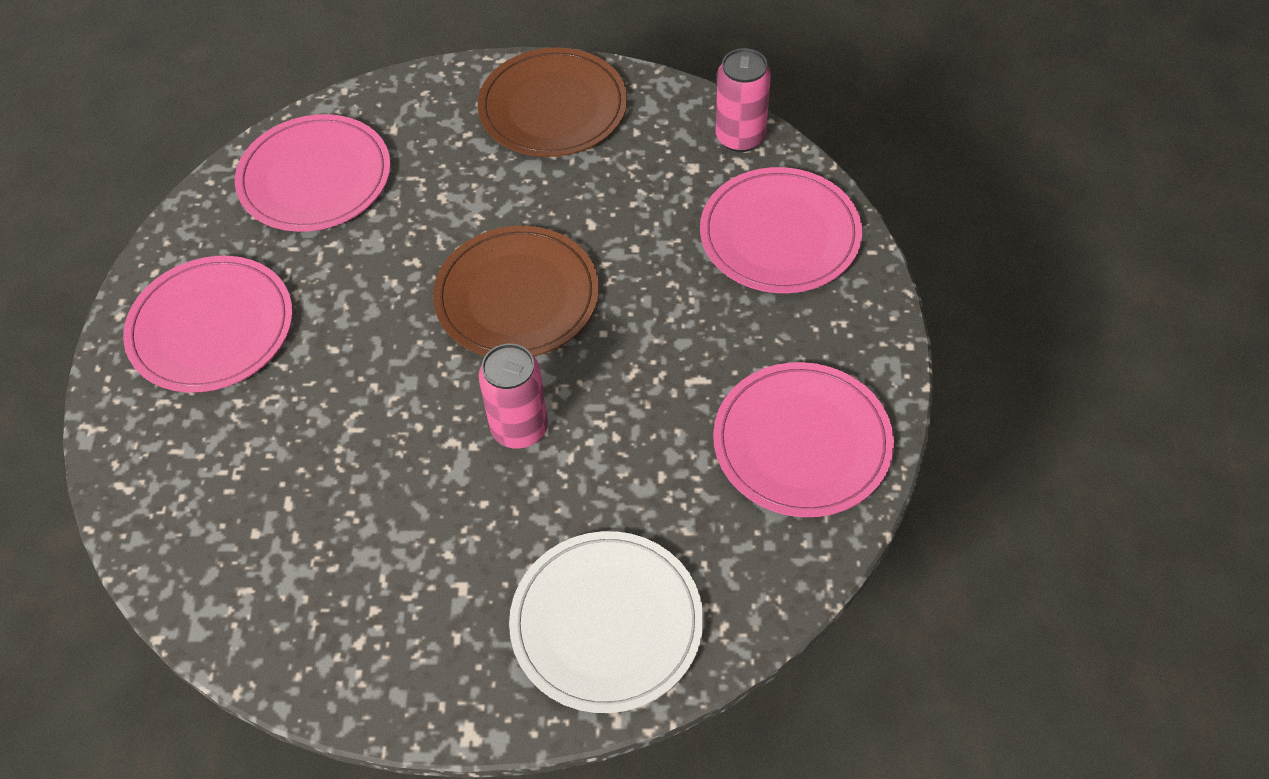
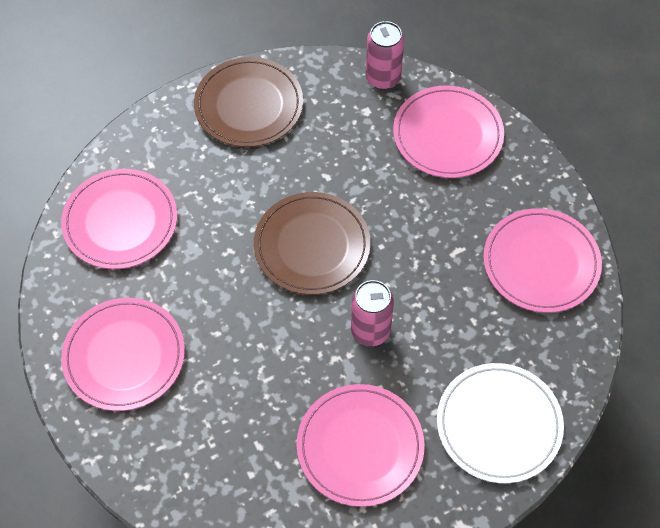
camera: 30 degrees left, 5 degrees up
none -> pink plate [297,384,425,507]

